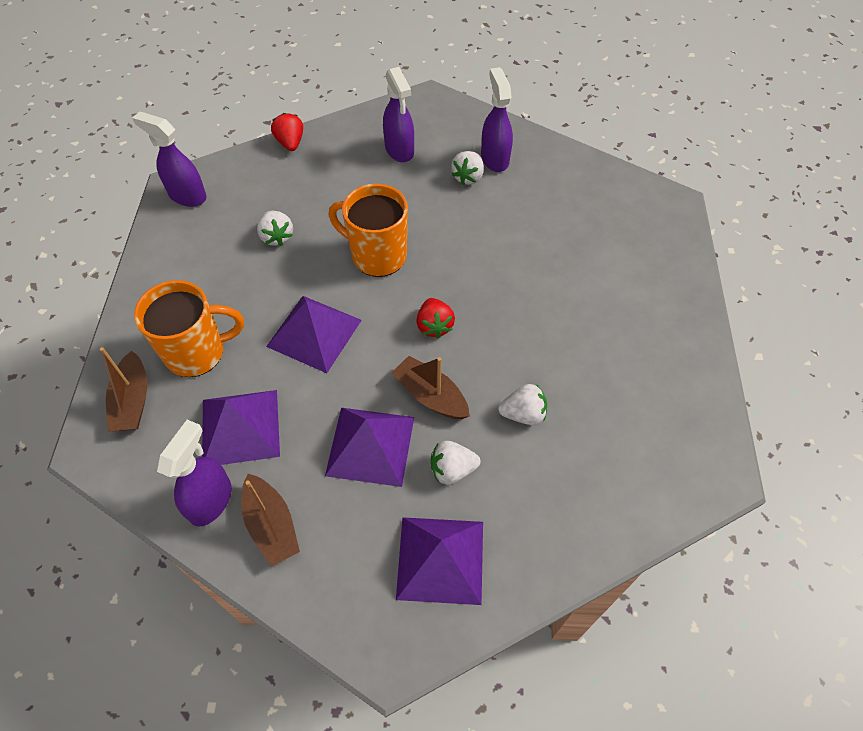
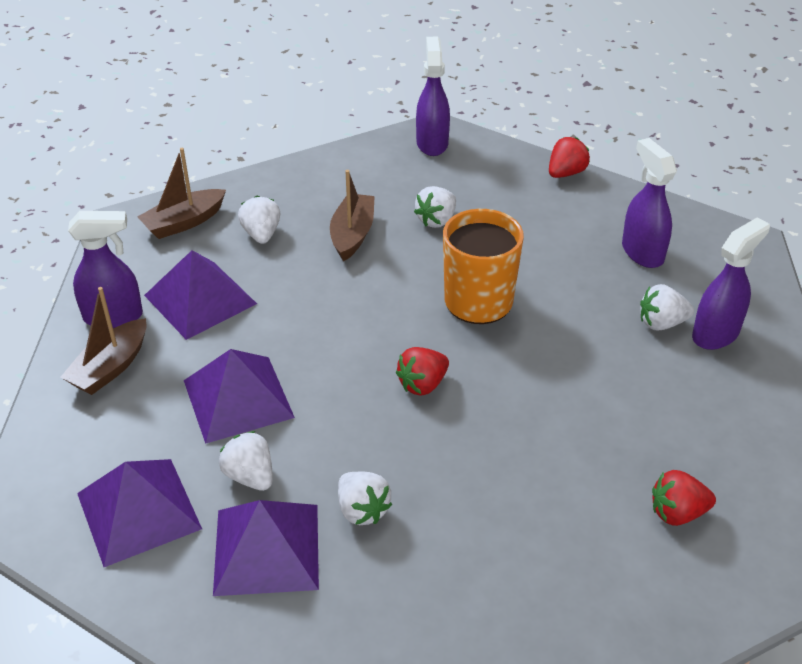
camera: 60 degrees right, 15 degrees down
orange mug [134,280,244,377] -> white strawberry [238,196,281,244]
purple pyramid [266,296,362,373] -> purple pyramid moved to [213,500,319,596]
purple spray bottle [383,67,414,162] -> purple spray bottle turned 120 degrees clockwise [622,138,677,268]
brown boat [392,356,470,419] -> brown boat moved to [330,170,375,261]
none -> red strawberry [652,470,716,526]

